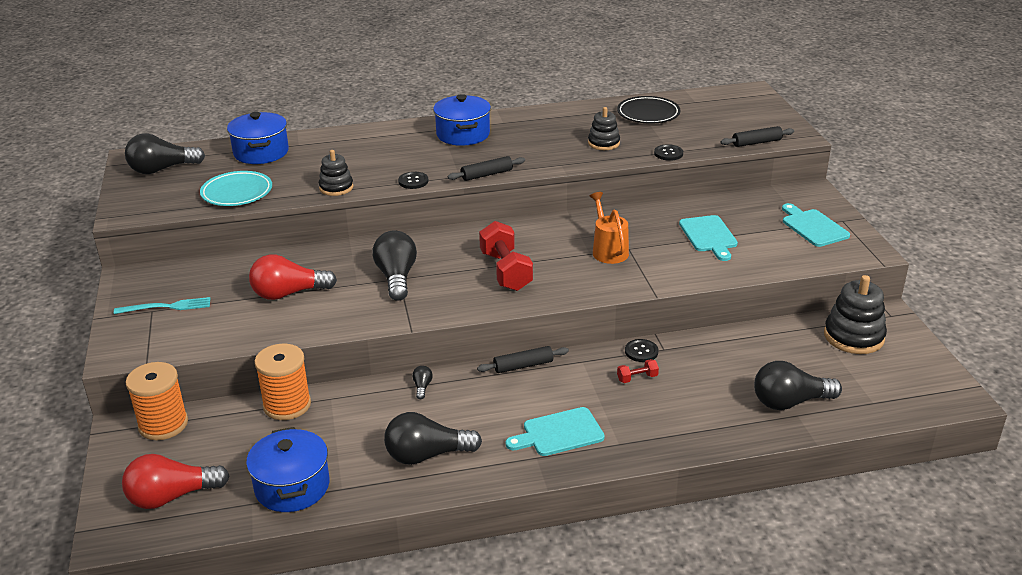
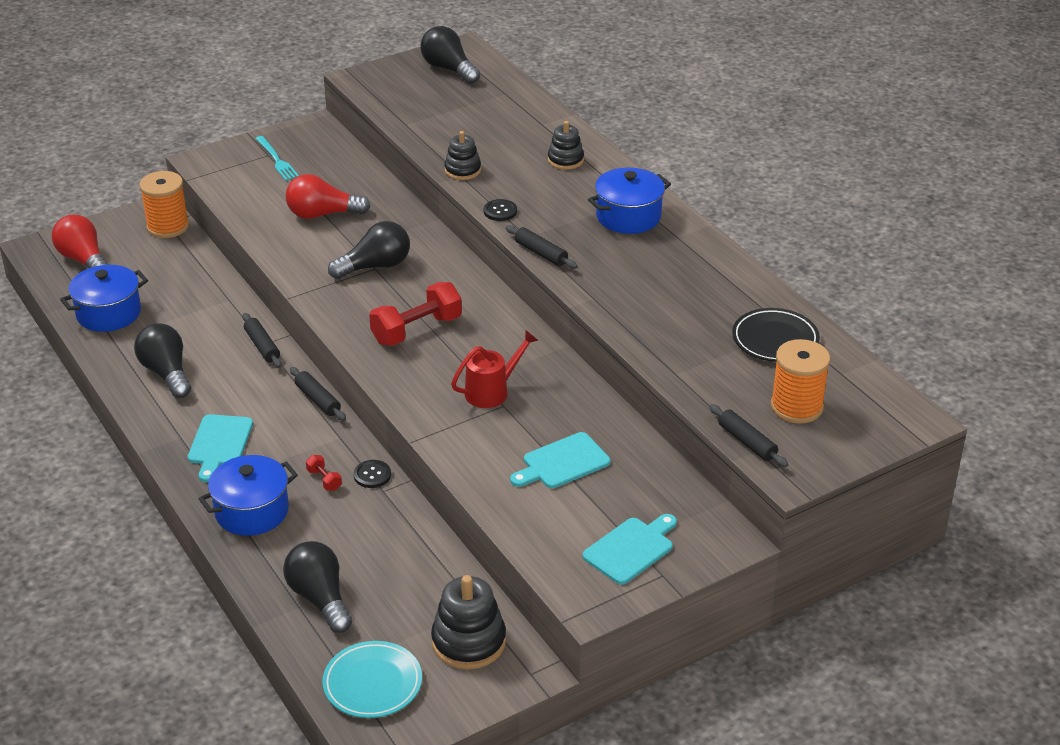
camera: 70 degrees right, 5 degrees up
turquoise plate [200,171,272,206] -> turquoise plate moved to [322,641,422,718]
blue pot [227,112,289,164] -> blue pot moved to [199,455,298,536]
red light bulb [249,254,337,300] -> red light bulb turned 60 degrees counterclockwise [286,174,371,219]
orange spool [254,344,311,420] -> orange spool moved to [771,339,830,424]
black light bulb [412,366,433,399] -> black rolling pin [242,313,282,368]
turquoise cutting board [506,407,605,456] -> turquoise cutting board turned 135 degrees counterclockwise [188,414,253,482]
black stacking toy [588,107,620,150] -> black stacking toy moved to [548,121,584,170]
orange watering can [590,192,629,264] -> red watering can [451,330,538,408]
black button [654,144,683,161] -> none

